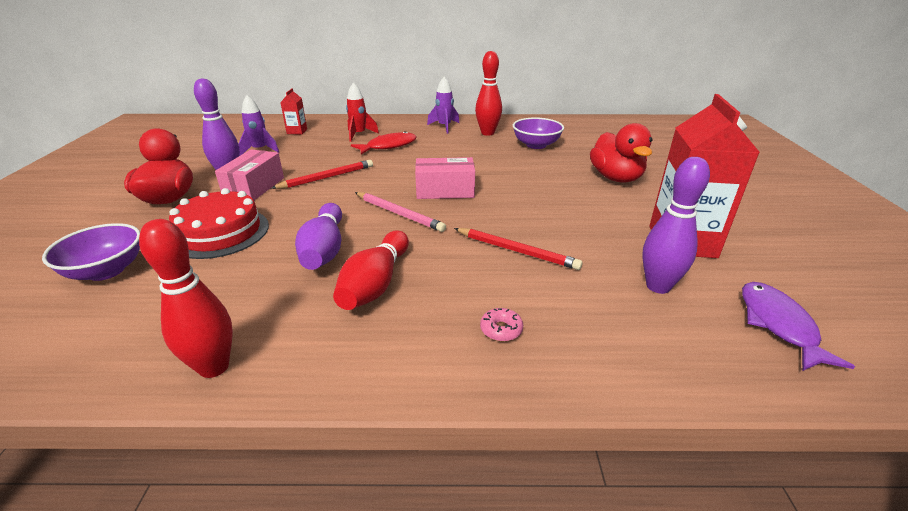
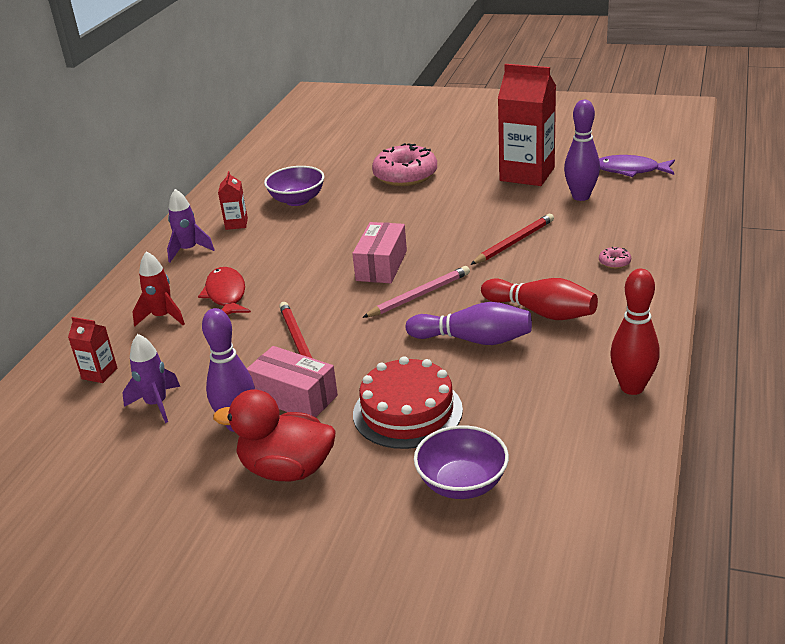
camera: 70 degrees left, 0 degrees up
red bowling pin [475,51,502,136] -> red carton [218,171,248,230]
red duck [590,123,653,183] -> pink donut [372,143,437,186]

